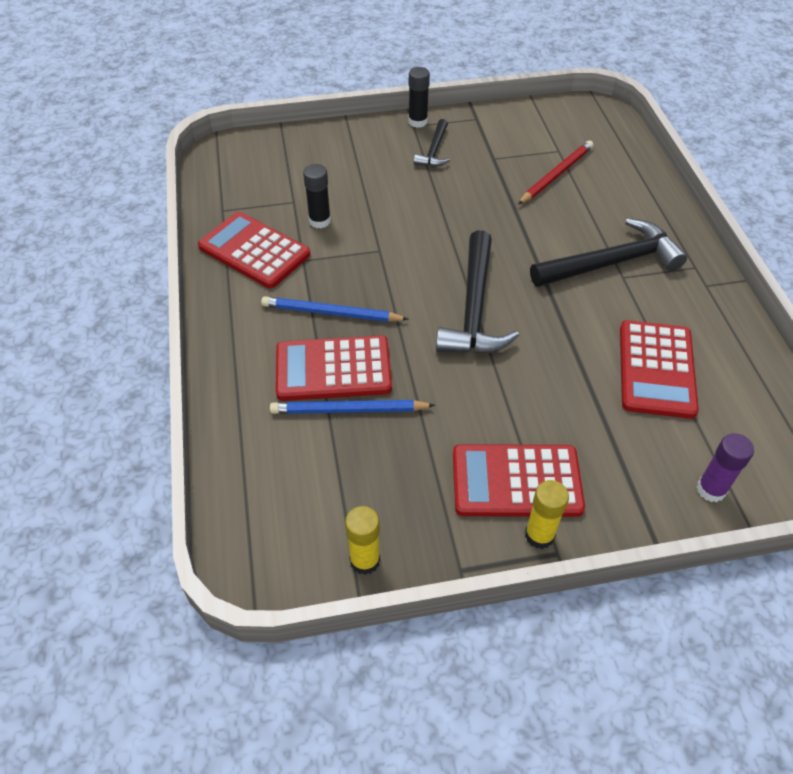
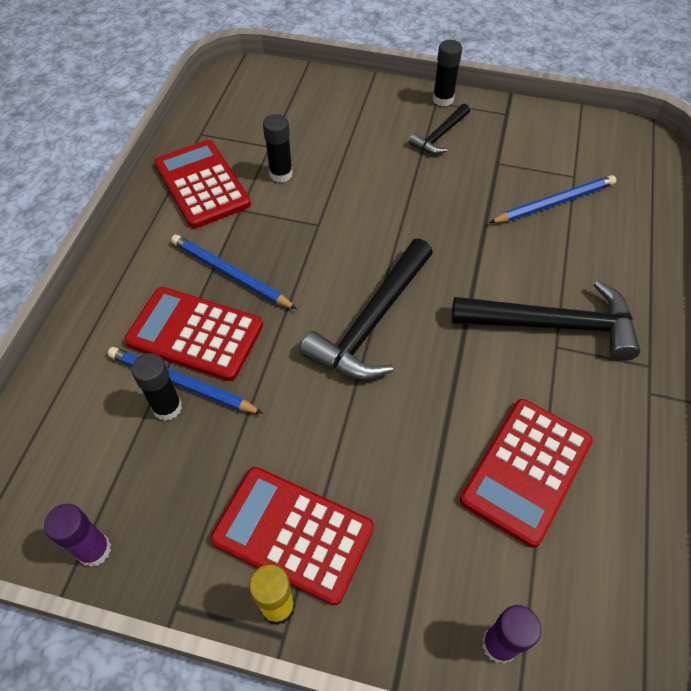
camera: 25 degrees right, 5 degrees up
yellow glue stick [345,506,380,575] -> purple glue stick [44,504,111,567]
red pencil [518,140,594,204] -> blue pencil [489,175,616,223]
none -> black glue stick [131,353,182,421]

